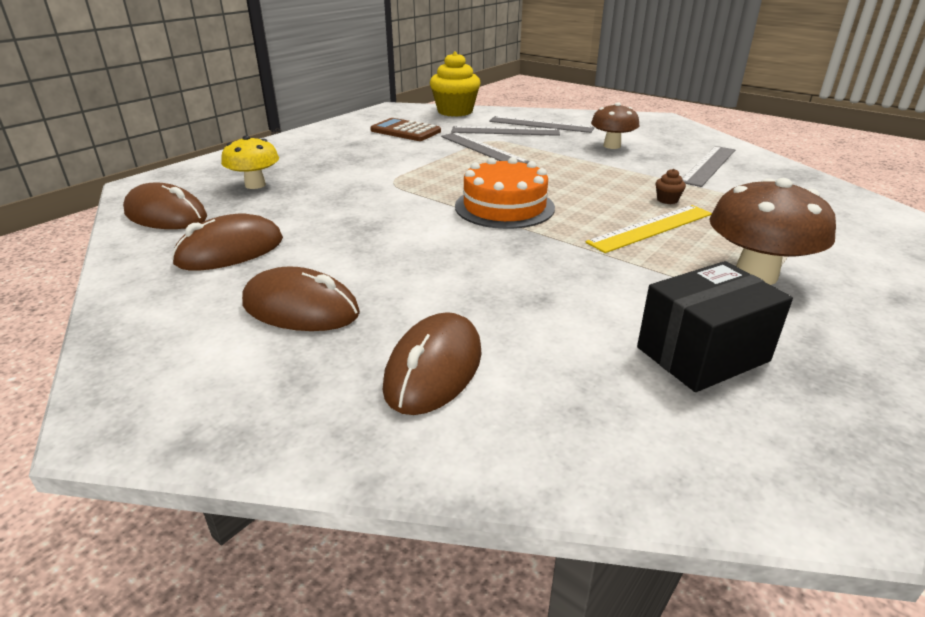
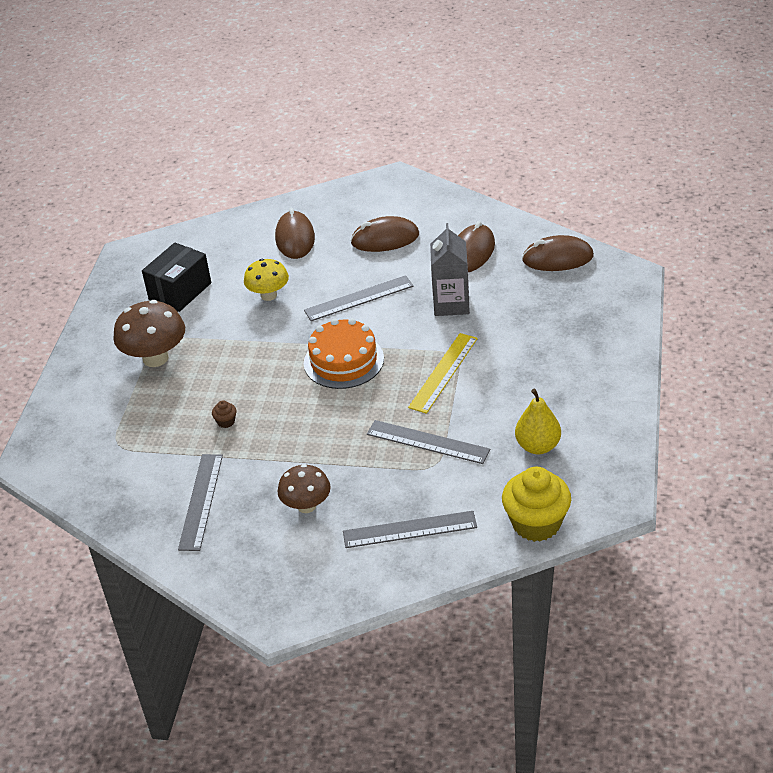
camera: 155 degrees right, 10 degrees up
yellow mushroom [221,135,279,189] -> yellow mushroom moved to [244,259,289,301]
brown calculator [370,118,441,141] -> yellow pear [515,389,561,454]
grey ruler [451,126,560,136] -> grey ruler moved to [304,275,413,321]
yellow ruler [586,205,712,253] -> yellow ruler moved to [408,333,478,414]
none -> grey carton [430,223,470,316]

